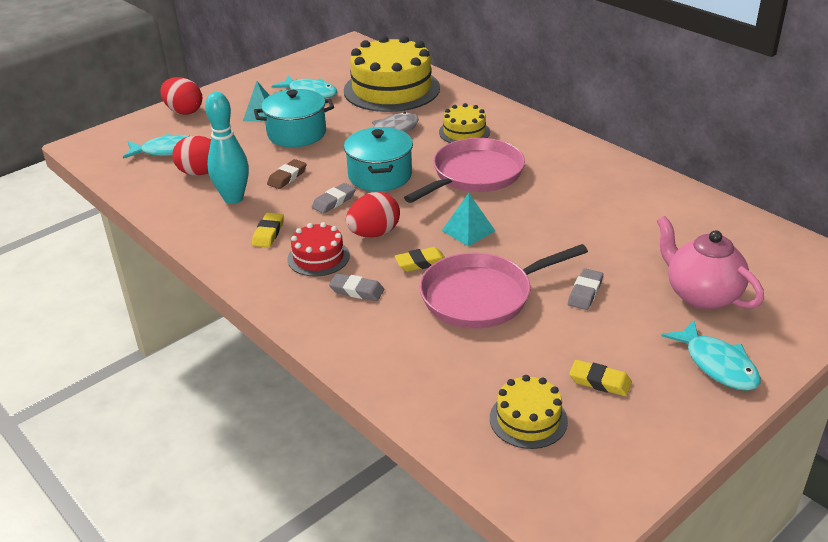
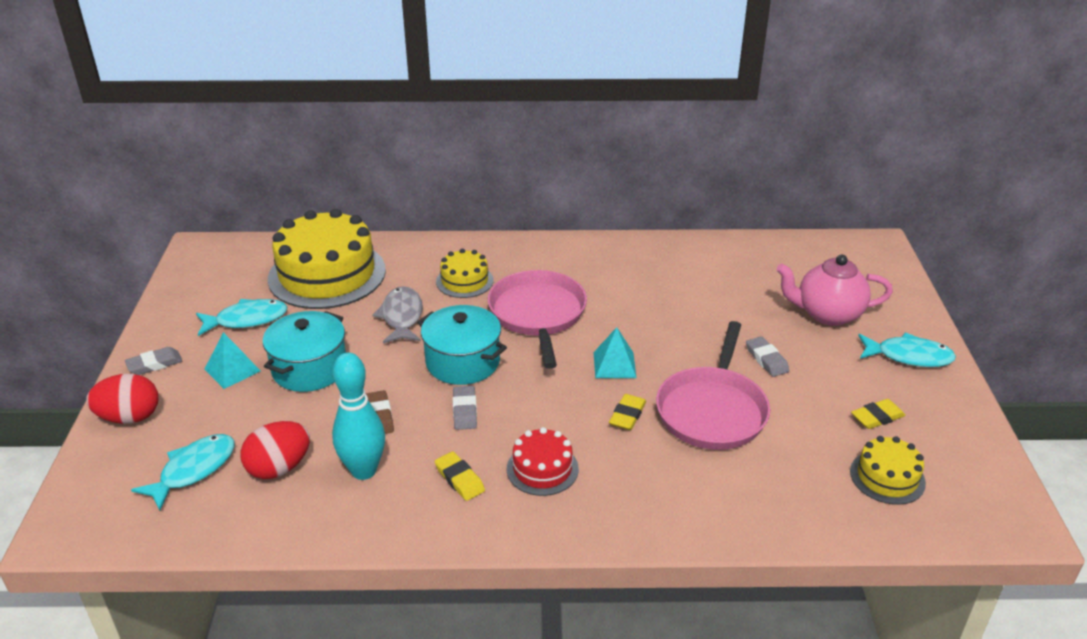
camera: 50 degrees left, 0 degrees up
grey eraser [329,273,384,301] -> grey eraser moved to [125,347,182,375]
red egg [346,192,400,237] -> none

